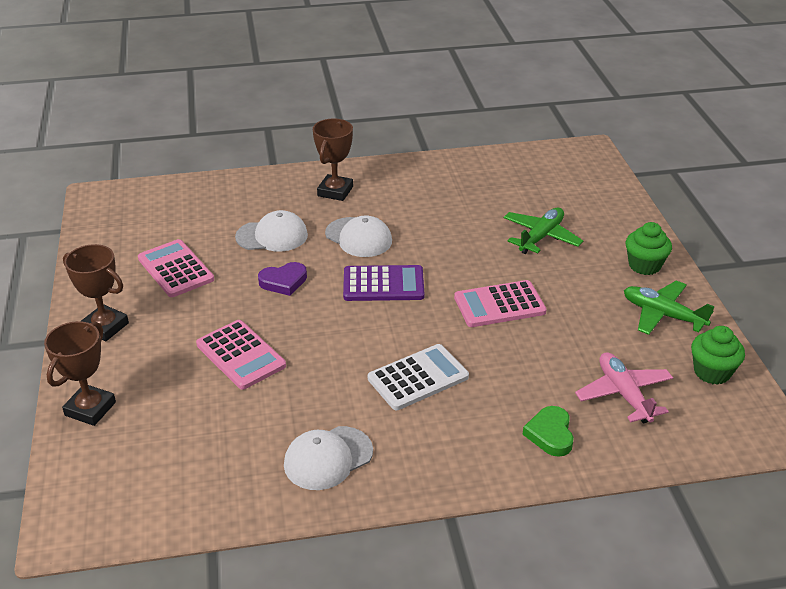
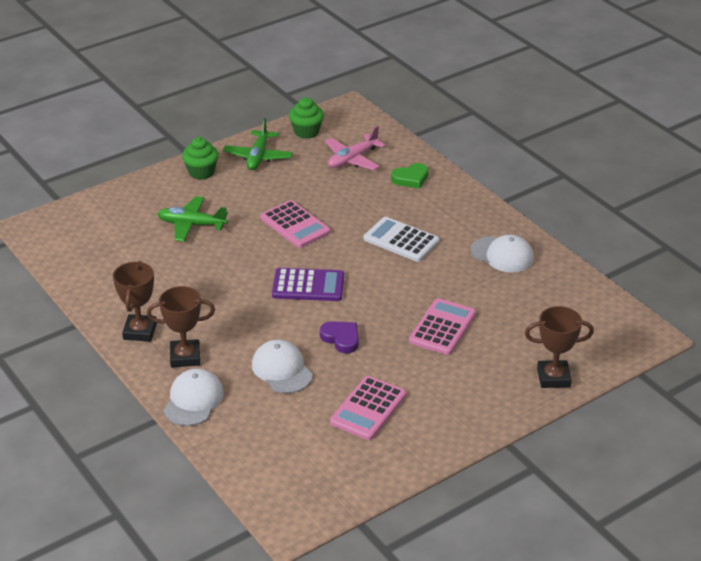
camera: 115 degrees left, 0 degrees up
brown trophy [63,244,129,341] -> brown trophy moved to [113,261,157,342]
white cap [325,215,392,257] -> white cap moved to [164,368,224,426]
purple calculator [343,265,425,301] -> purple calculator turned 120 degrees clockwise [272,268,344,301]

